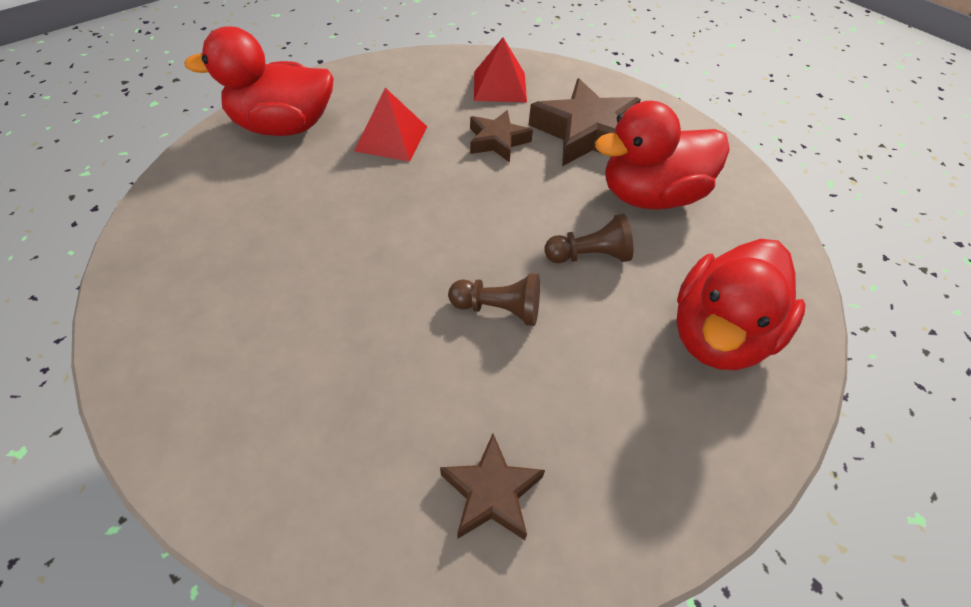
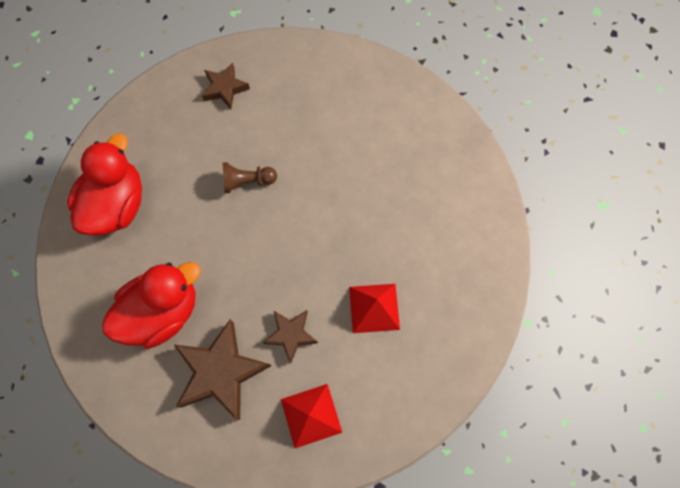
camera: 165 degrees right, 20 degrees up
red duck [184,26,334,136] -> none
brown pawn [545,214,634,263] -> none

